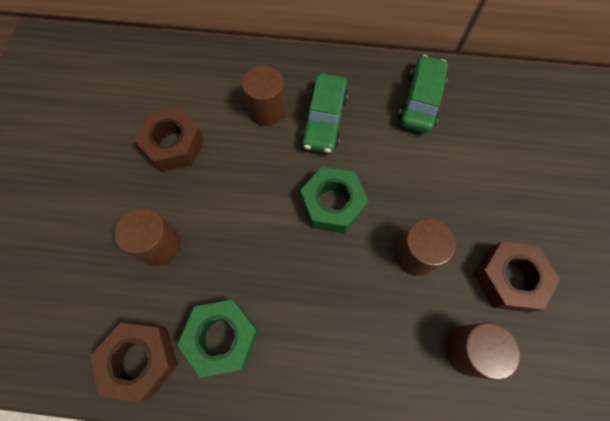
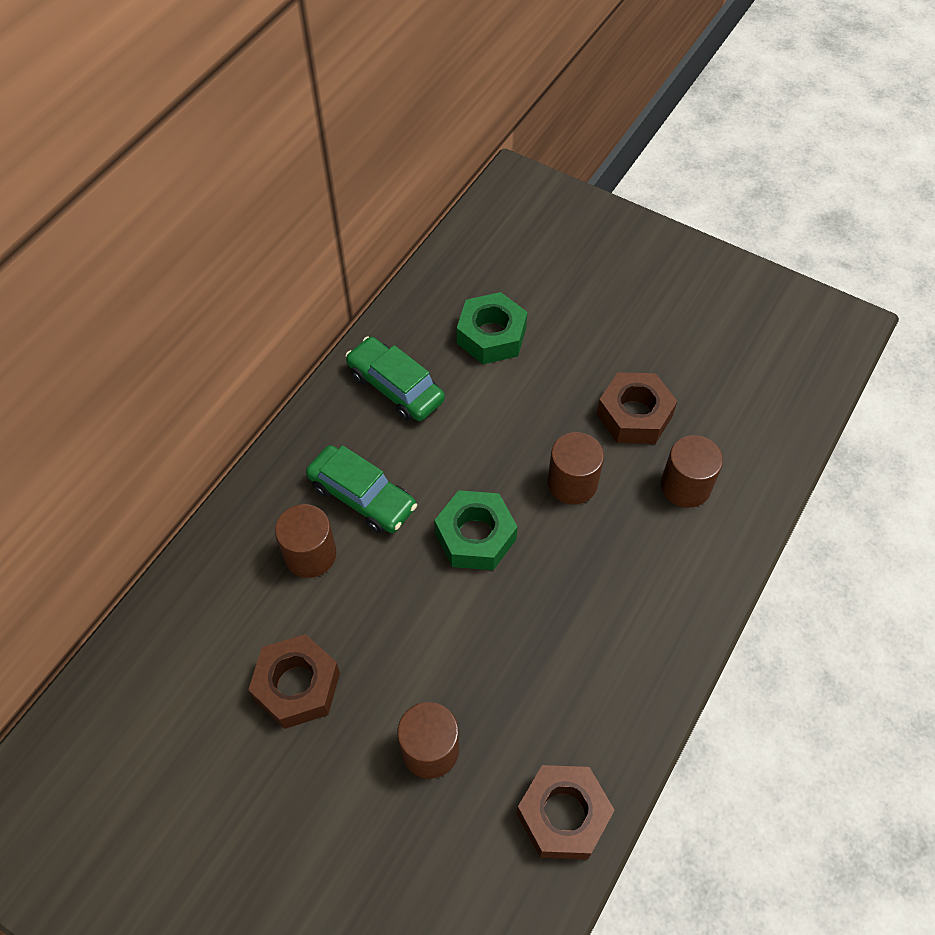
camera: 65 degrees left, 10 degrees down
green nut [177,300,259,378] -> green nut moved to [457,292,527,364]

